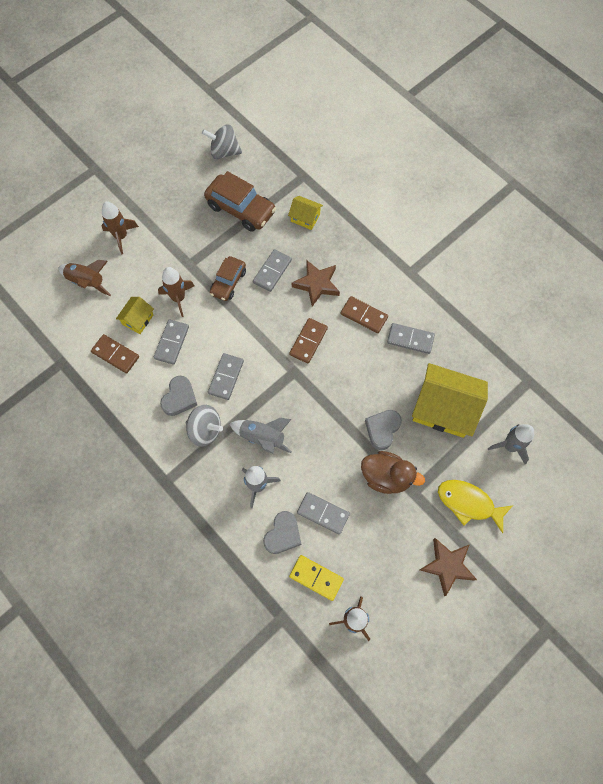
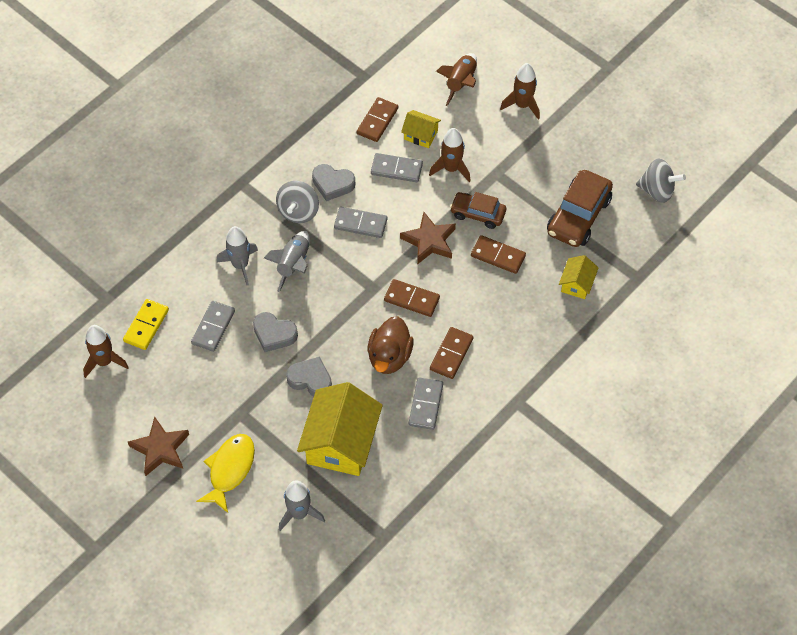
camera: 85 degrees right, 10 degrees down
grey spinning top [202,125,242,159] -> grey spinning top turned 105 degrees clockwise [636,158,686,203]
grey domino [253,249,292,292] -> brown domino [471,235,526,274]
grey heart [263,511,301,554] -> grey heart moved to [253,312,298,352]
brown star [292,260,340,307] -> brown star moved to [400,212,456,265]
brown duck [361,451,425,494] -> brown duck moved to [367,316,414,374]

